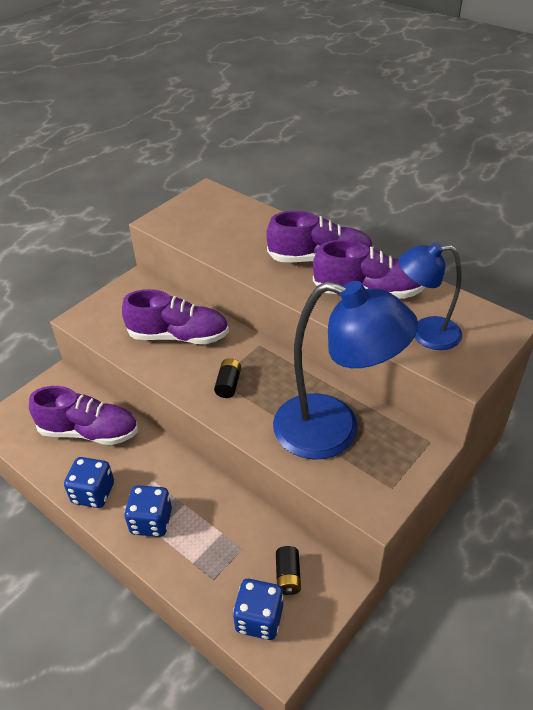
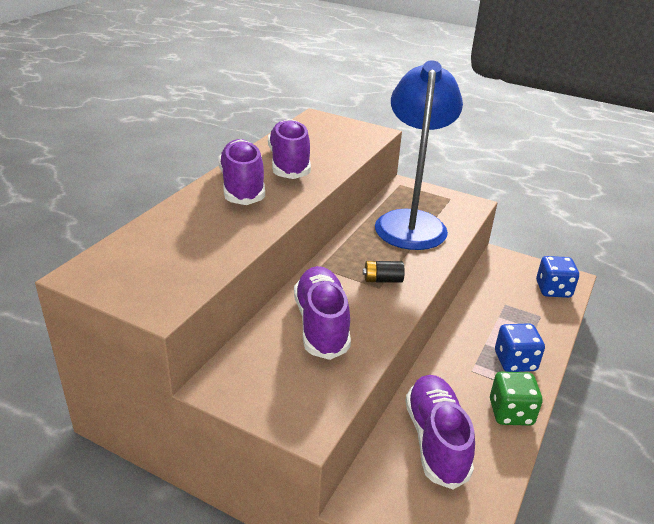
camera: 105 degrees left, 10 degrees down
blue dice [64,457,114,508] -> green dice [490,372,542,426]
black battery [276,546,301,595] -> none
blue lamp [399,242,462,350] -> none

